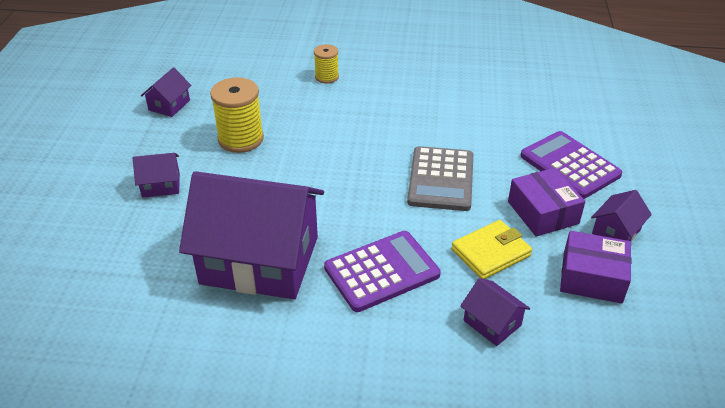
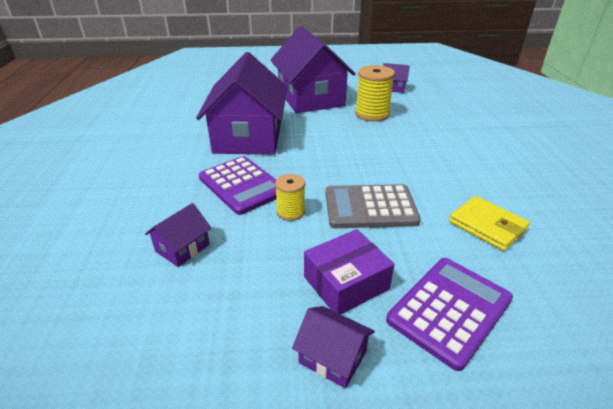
camera: 80 degrees right, 5 degrees down
purple house [133,153,180,198] -> purple house [271,26,356,113], size x2.44
yellow spool [314,44,339,84] -> yellow spool moved to [275,174,305,221]
yellow wallet [451,220,532,279] -> yellow wallet moved to [449,196,530,251]
purple box [560,231,631,304] -> none

